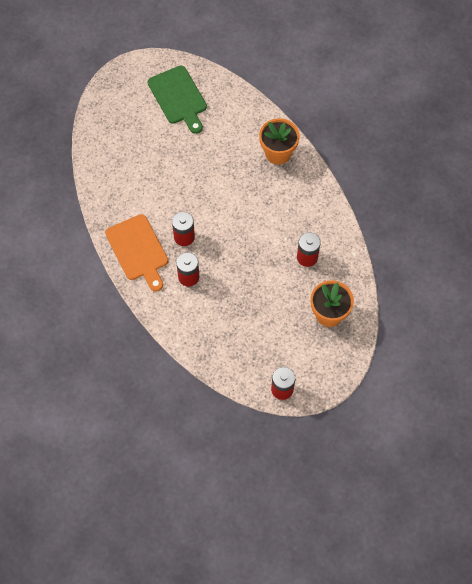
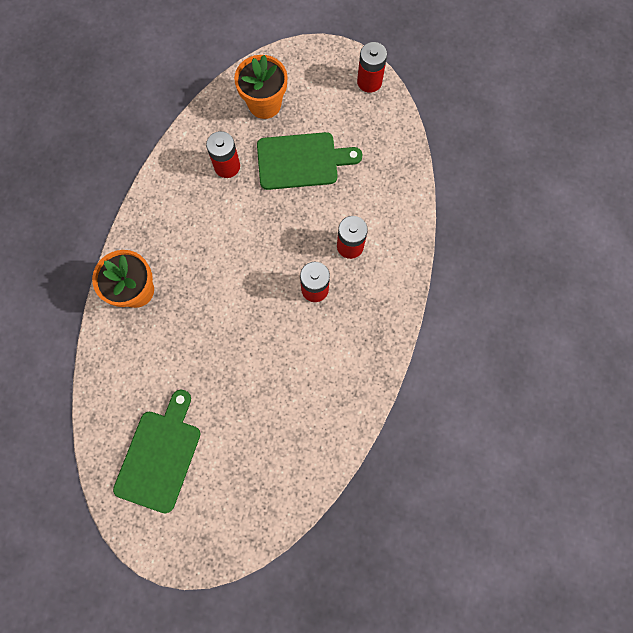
camera: 135 degrees left, 10 degrees up
orange cutting board [105,214,168,292] -> none
none -> green cutting board [257,132,363,190]

